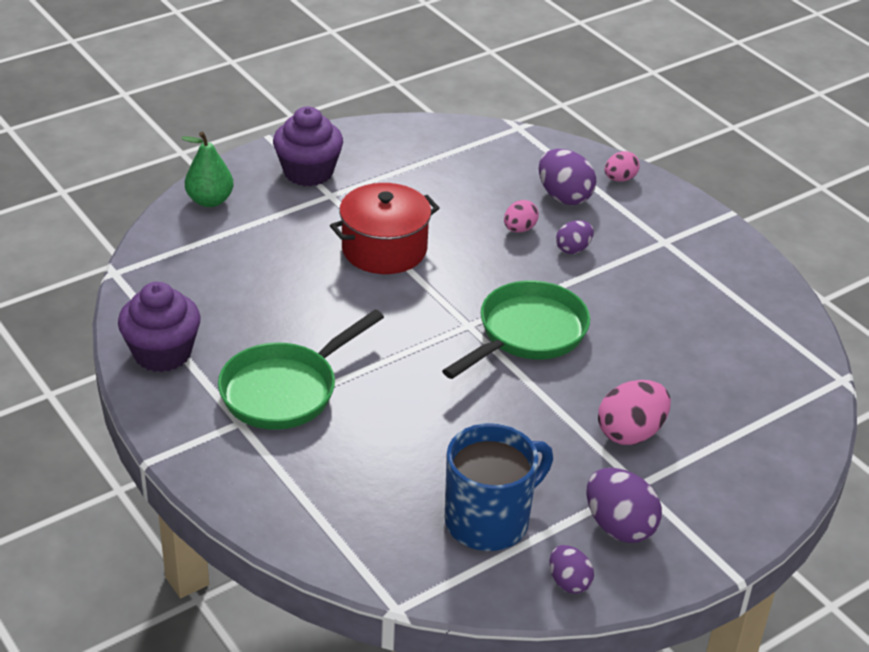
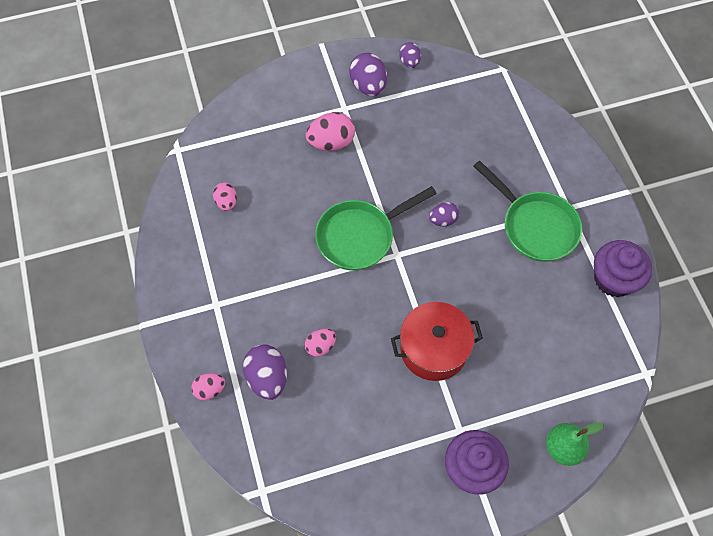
camera: 160 degrees left, 25 degrees up
green pan [218,310,384,430] -> green pan turned 75 degrees clockwise [473,160,582,262]
blue mug [445,423,553,551] -> none
purple egg [556,220,594,254] -> purple egg moved to [429,202,459,226]
none -> pink egg [213,182,237,211]

